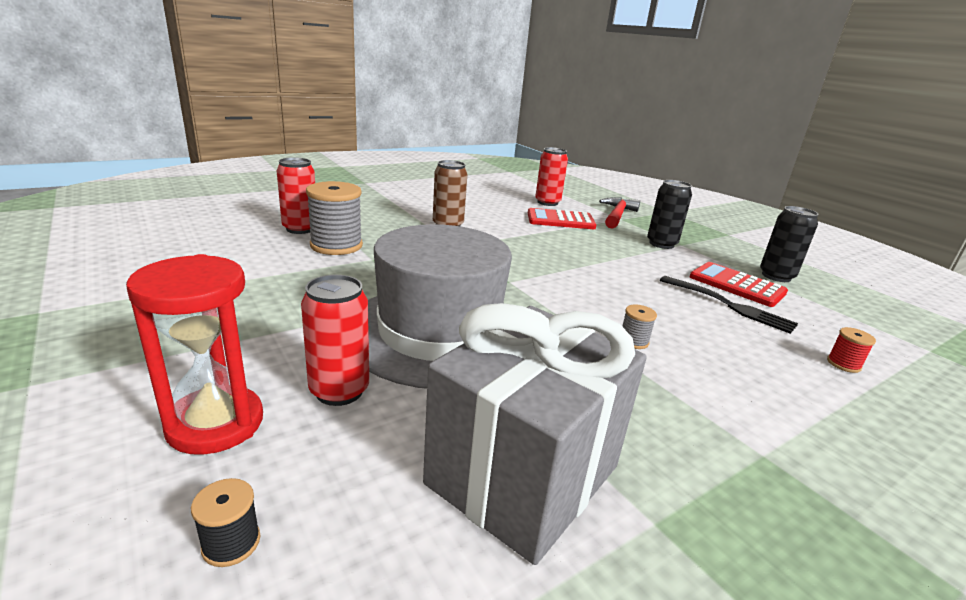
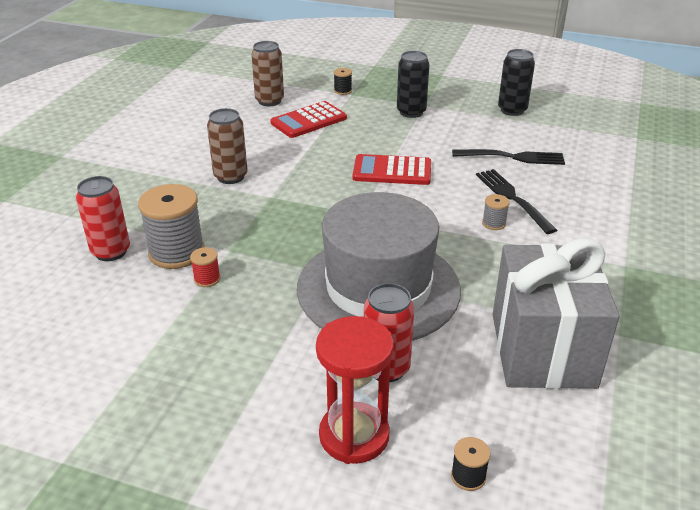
camera: 35 degrees left, 10 degrees up
red can [535,147,568,206] -> brown can [251,41,284,106]
red hammer [599,197,640,229] -> black spool [334,68,352,95]
red calculator [689,262,788,307] -> red calculator moved to [353,154,431,185]
red spool [827,327,876,373] -> red spool moved to [190,247,220,287]
none -> black fork [476,169,557,234]

